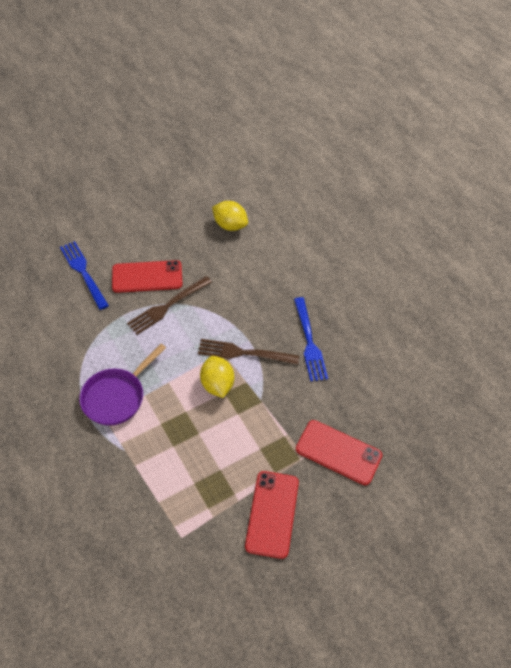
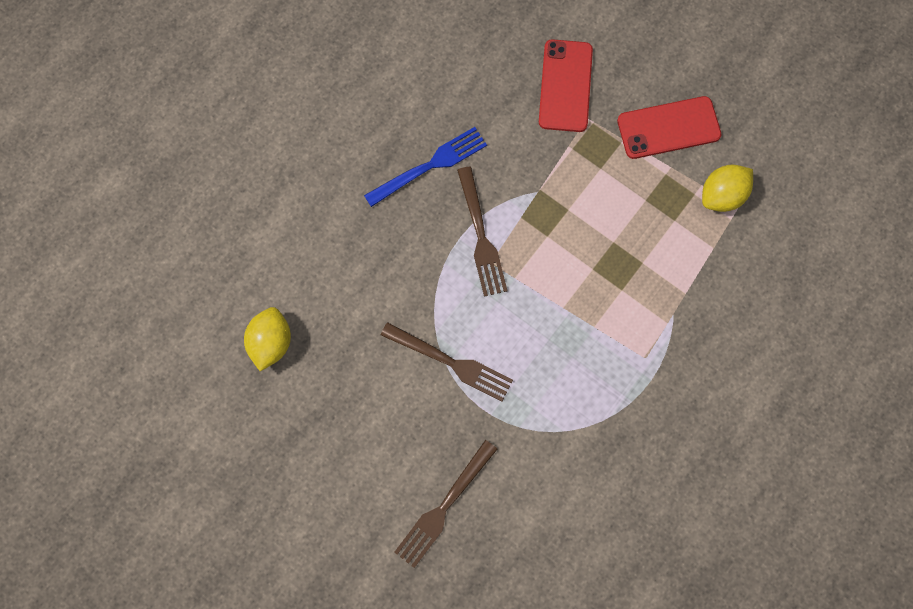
camera: 110 degrees left, 20 degrees up
blue fork [60,241,109,310] -> brown fork [394,440,497,568]
purple pan [79,344,166,426] -> none
red phone [112,260,183,293] -> none
yellow lemon [200,356,234,398] -> yellow lemon moved to [702,165,753,212]

